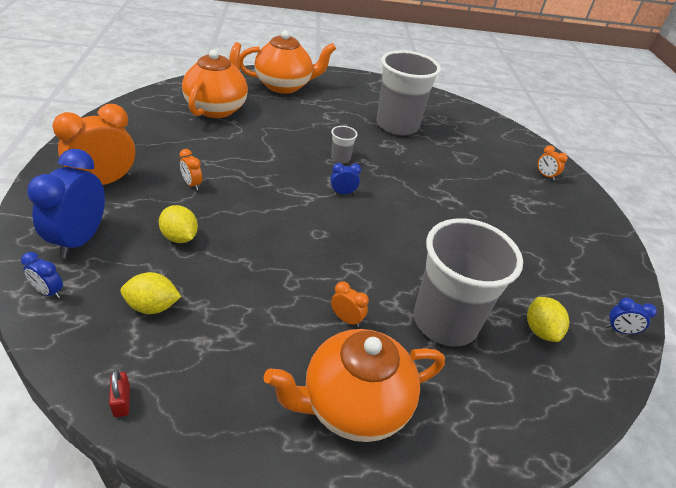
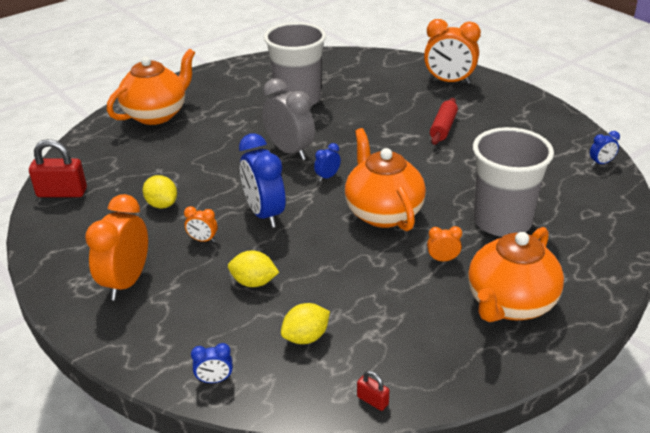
camera: 30 degrees left, 5 degrees down
blue clock [27,149,105,258] -> blue clock moved to [239,133,285,228]
orange teapot [182,42,248,118] -> orange teapot moved to [345,128,426,231]
grey cup [331,126,358,163] -> grey clock [262,78,315,160]
yellow lemon [527,297,569,342] -> yellow lemon moved to [142,175,177,208]
orange clock [537,145,568,181] -> orange clock [424,19,481,84], size x2.18
none -> red padlock [29,139,87,197]
none -> red rolling pin [430,98,458,145]

